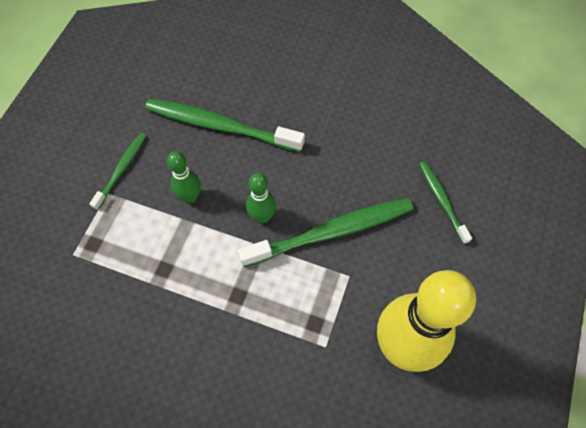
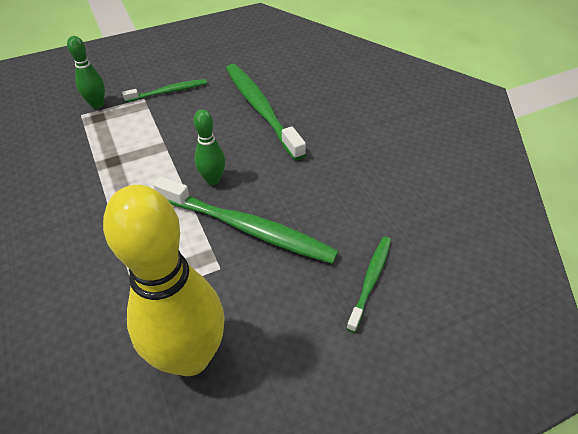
camera: 45 degrees right, 15 degrees down
green bowling pin [167,151,201,203] -> green bowling pin moved to [67,36,105,109]

